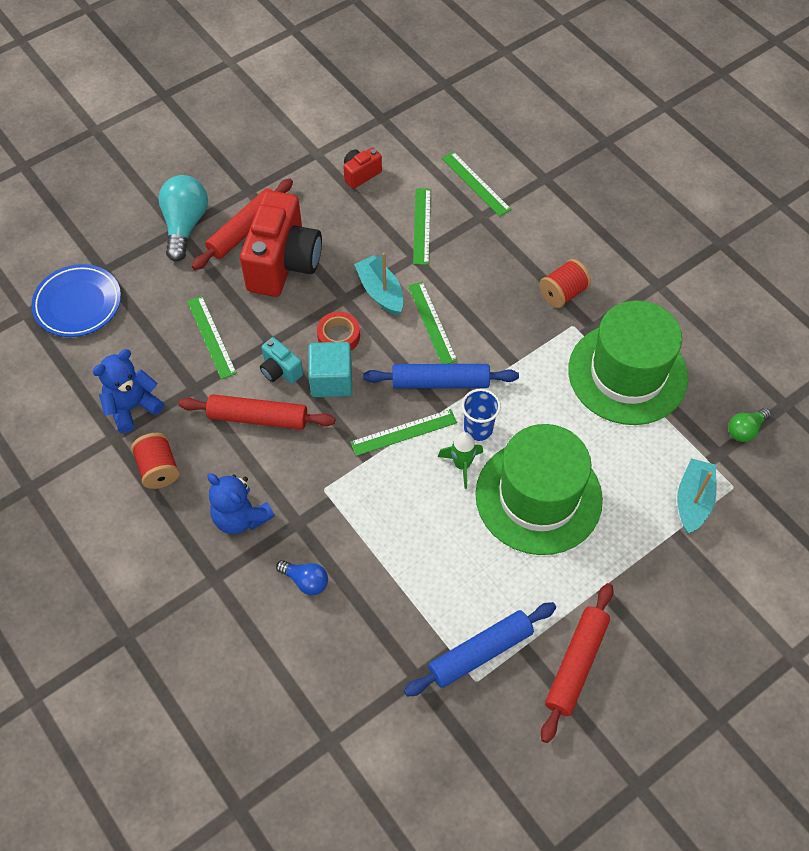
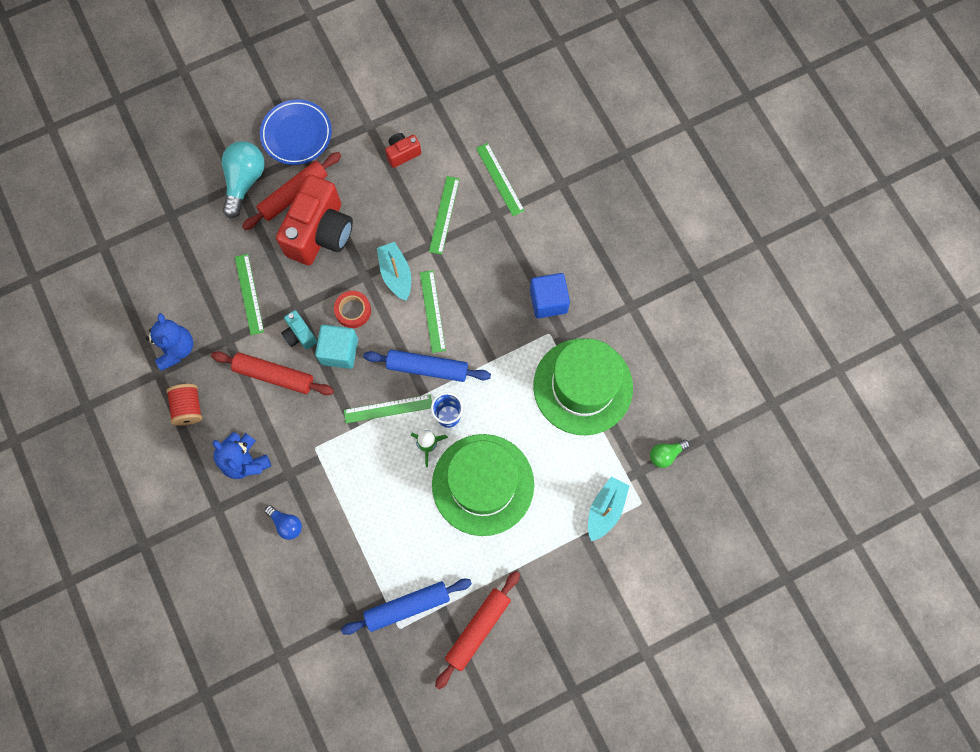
camera: 10 degrees right, 15 degrees up
blue plate [31,264,121,337] -> blue plate moved to [260,99,332,165]
blue teddy bear [92,349,164,433] -> blue teddy bear turned 105 degrees clockwise [146,313,193,371]
red spool [539,259,591,308] -> blue cube [530,273,570,318]

